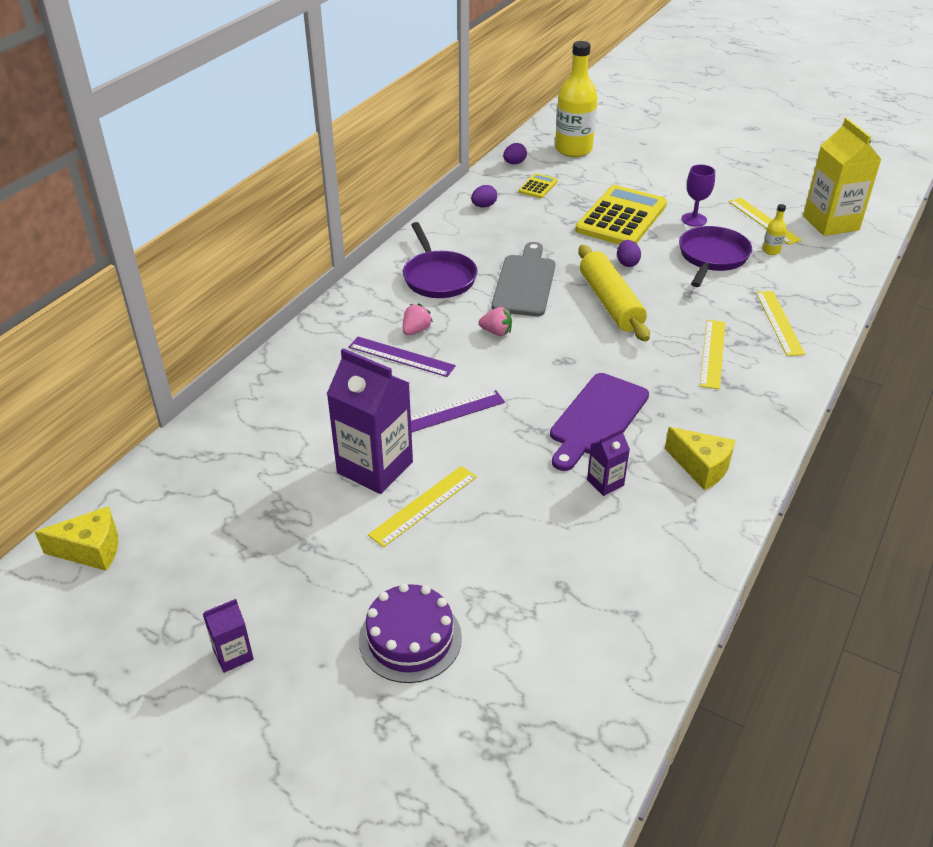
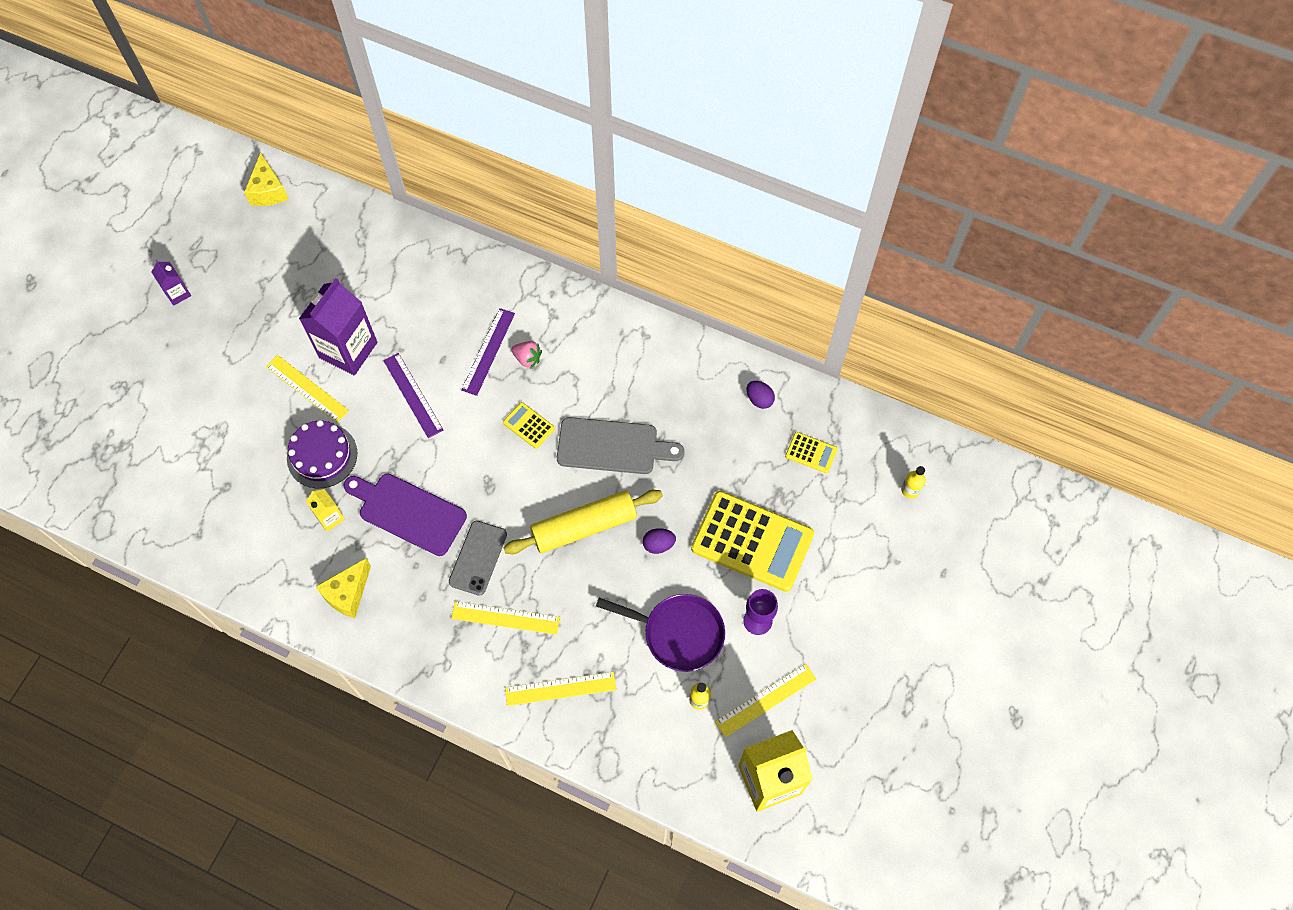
camera: 85 degrees right, 25 degrees up
purple cake [359,583,462,683] -> purple cake moved to [287,420,357,488]
purple pan [403,222,478,298] -> none
pink strawberry [479,307,512,336] -> yellow calculator [503,402,555,449]
purple egg [503,143,527,164] -> none
yellow bottle [555,41,597,157] -> yellow bottle [901,466,926,499], size x0.41
purple carton [587,428,630,496] -> yellow carton [306,489,345,532]
none -> grey phone [449,521,507,596]

